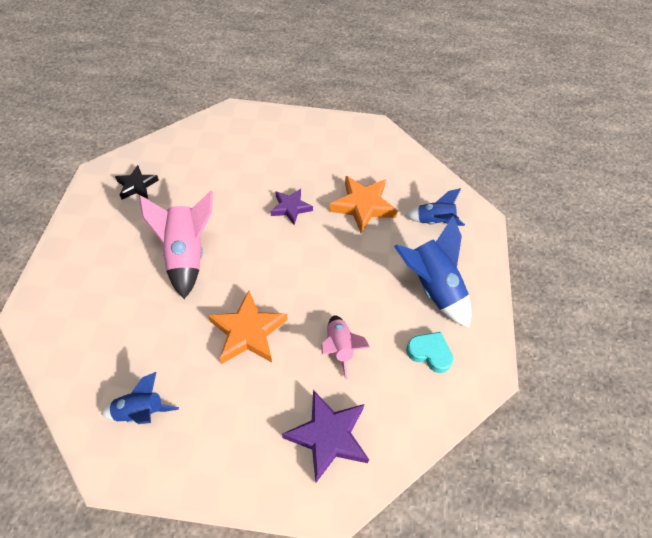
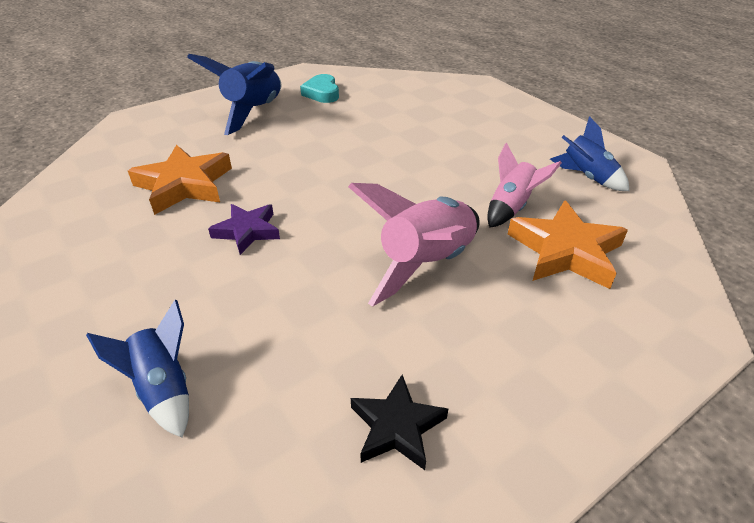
camera: 130 degrees left, 15 degrees down
orange star [208,290,288,364] -> orange star moved to [508,200,628,289]
purple star [282,390,369,482] -> none
pink rocket [321,316,370,379] -> pink rocket moved to [487,142,562,228]
blue rocket [405,188,465,226] -> blue rocket moved to [86,300,189,437]

